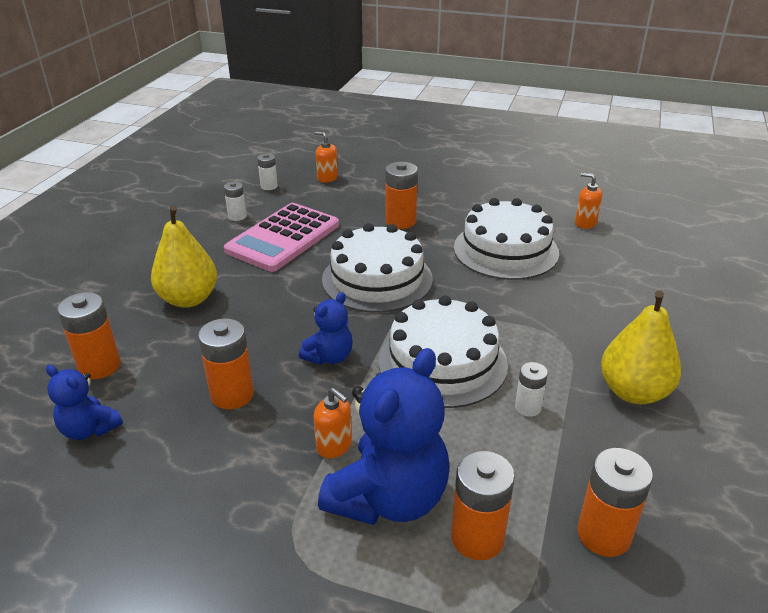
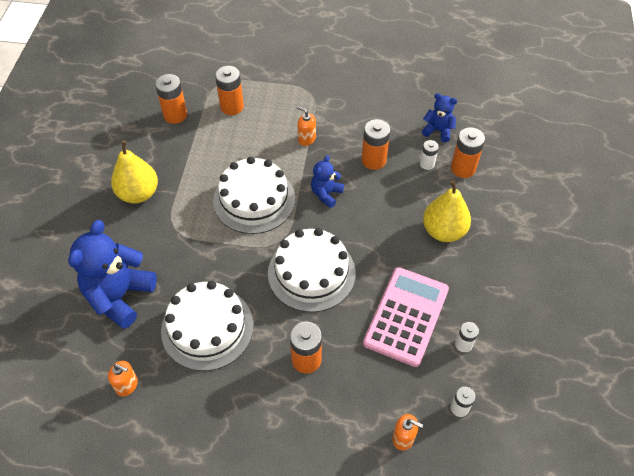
camera: 170 degrees right, 20 degrees up
blue teddy bear [318,348,450,525] -> blue teddy bear moved to [68,220,157,329]
white battery [515,362,548,417] -> white battery moved to [420,140,439,170]

